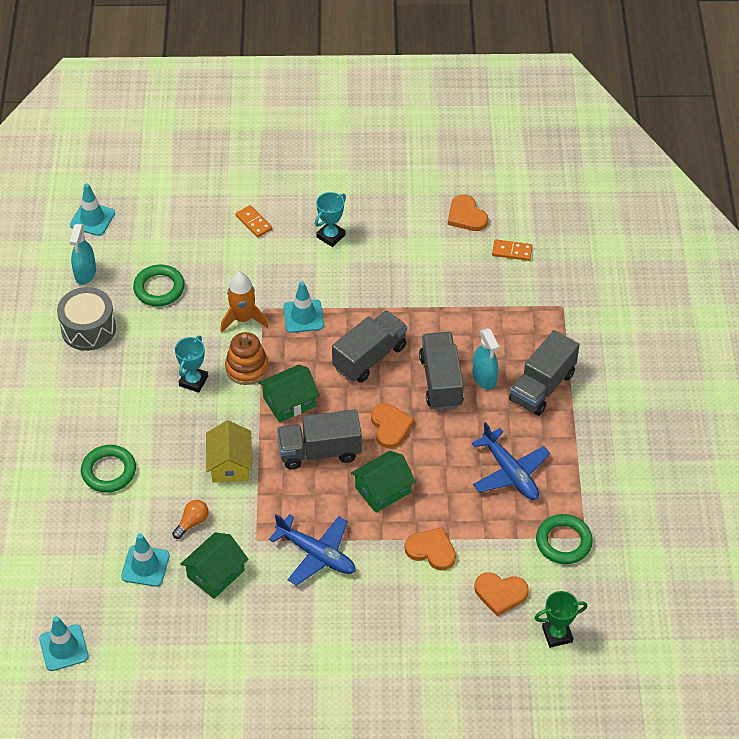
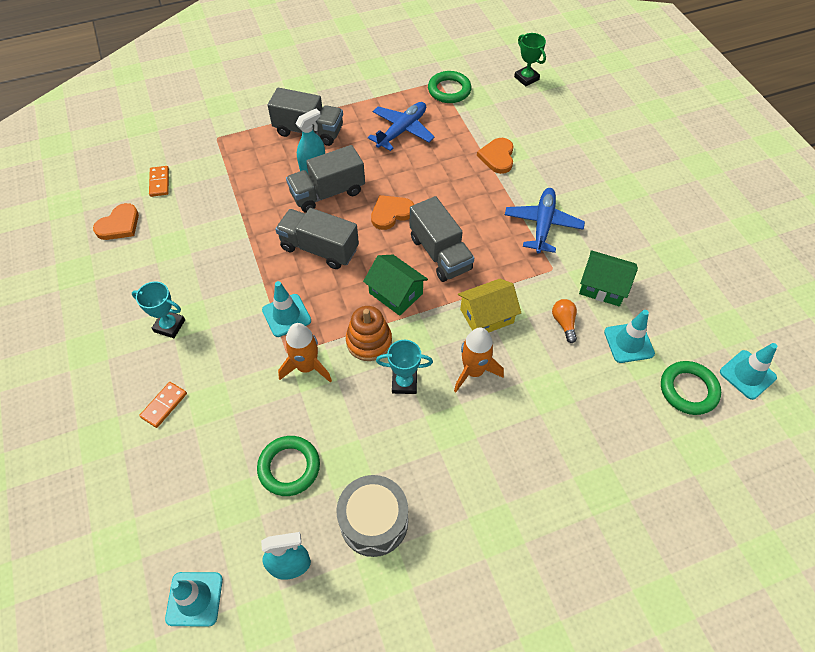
camera: 110 degrees left, 5 degrees up
green ring [81,445,136,493] -> green ring moved to [661,361,721,415]
orange light bulb [172,500,209,539] -> orange light bulb turned 60 degrees clockwise [552,299,577,343]
green house [351,451,416,513] -> none
orange heart [474,572,529,616] -> none
none -> orange rocket [454,327,504,392]

